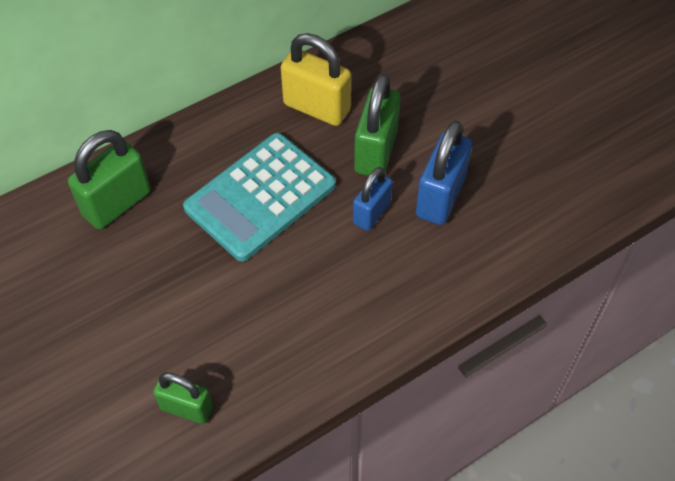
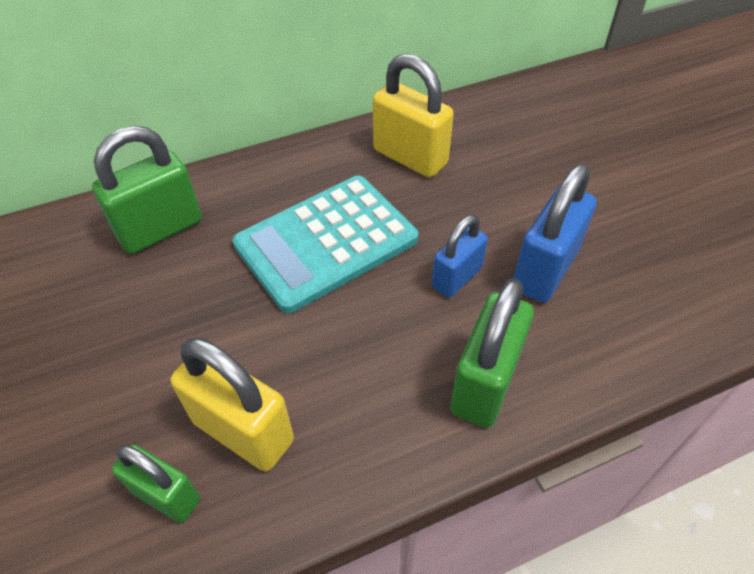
camera: 10 degrees right, 5 degrees down
green padlock [354,74,401,176] -> green padlock moved to [450,278,534,428]
none -> yellow padlock [170,337,294,471]

